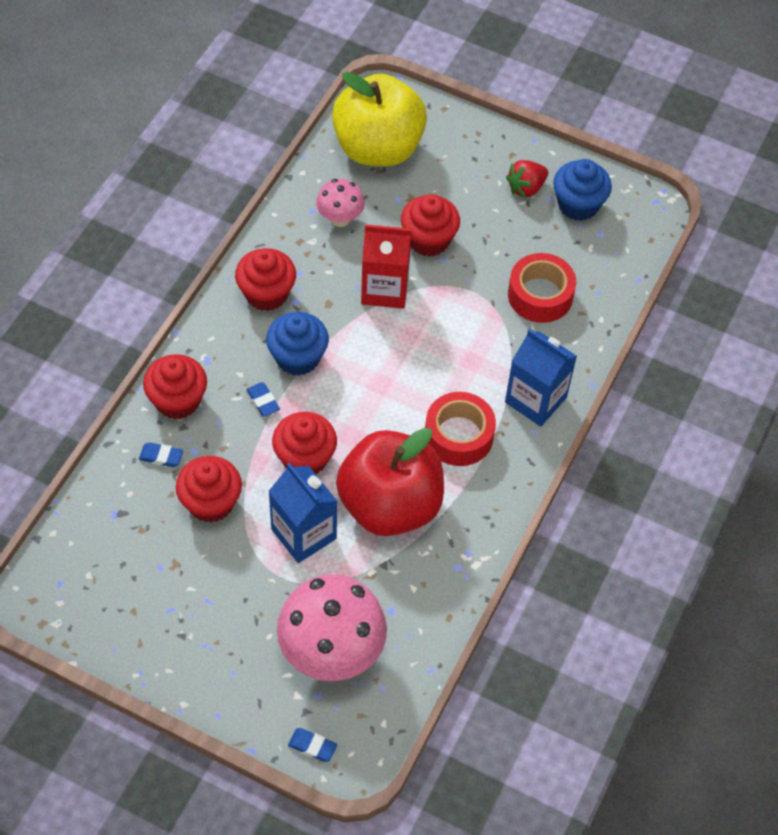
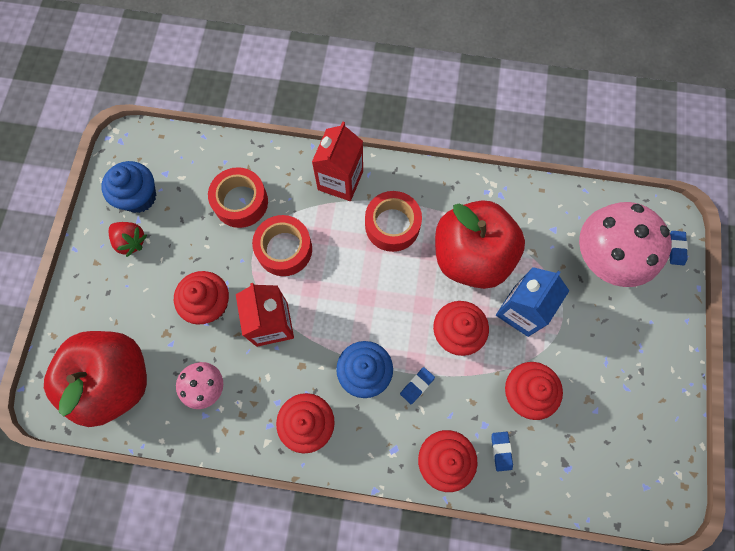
camera: 105 degrees left, 15 degrees up
yellow apple [332,72,427,166] -> red apple [44,331,147,427]
blue carton [505,329,577,427] -> red carton [312,121,363,201]
none -> red tape [252,215,312,276]

